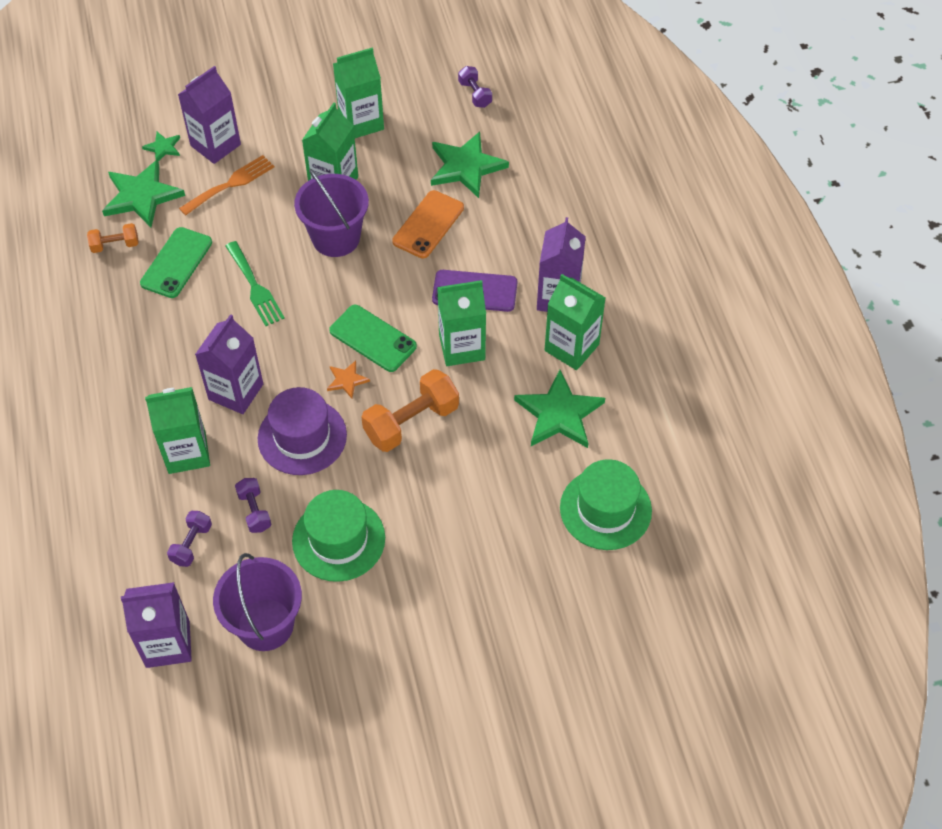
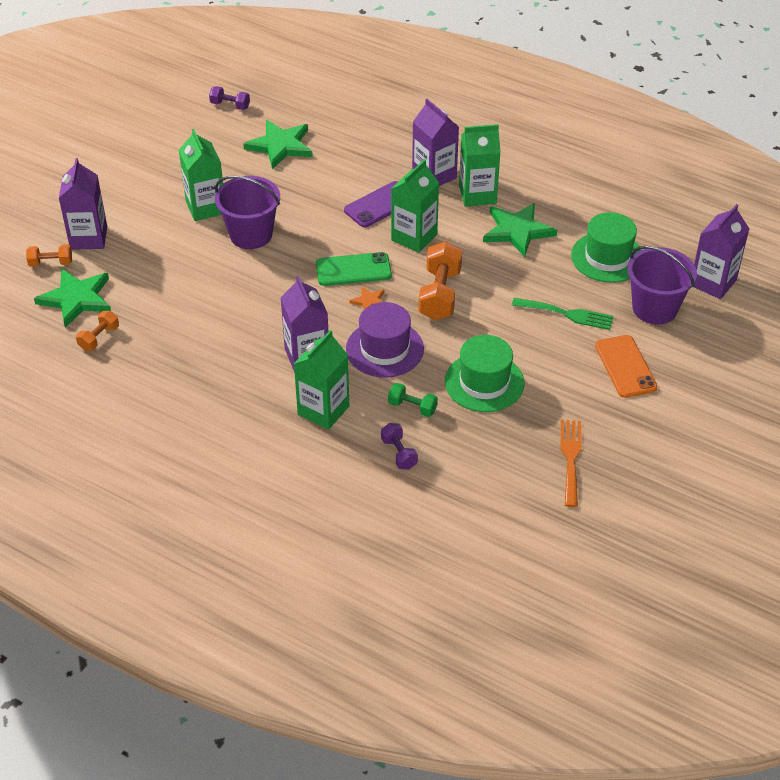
camera: 45 degrees left, 10 degrees down
purple carton [121,582,192,668] -> purple carton moved to [694,204,749,299]
green phone [140,227,212,298] -> none
green star [142,132,180,161] -> orange dumbbell [26,245,72,267]
orange fork [179,155,274,216] -> orange fork moved to [560,420,581,507]
purple bucket [213,553,302,651] -> purple bucket moved to [627,246,697,325]
green fork [225,241,285,326] -> green fork moved to [512,298,614,330]
purple dumbbell [235,478,272,533] -> green dumbbell [388,383,438,417]
green carton [333,48,384,138] -> none
orange phone [392,190,464,258] -> orange phone moved to [595,335,657,398]

